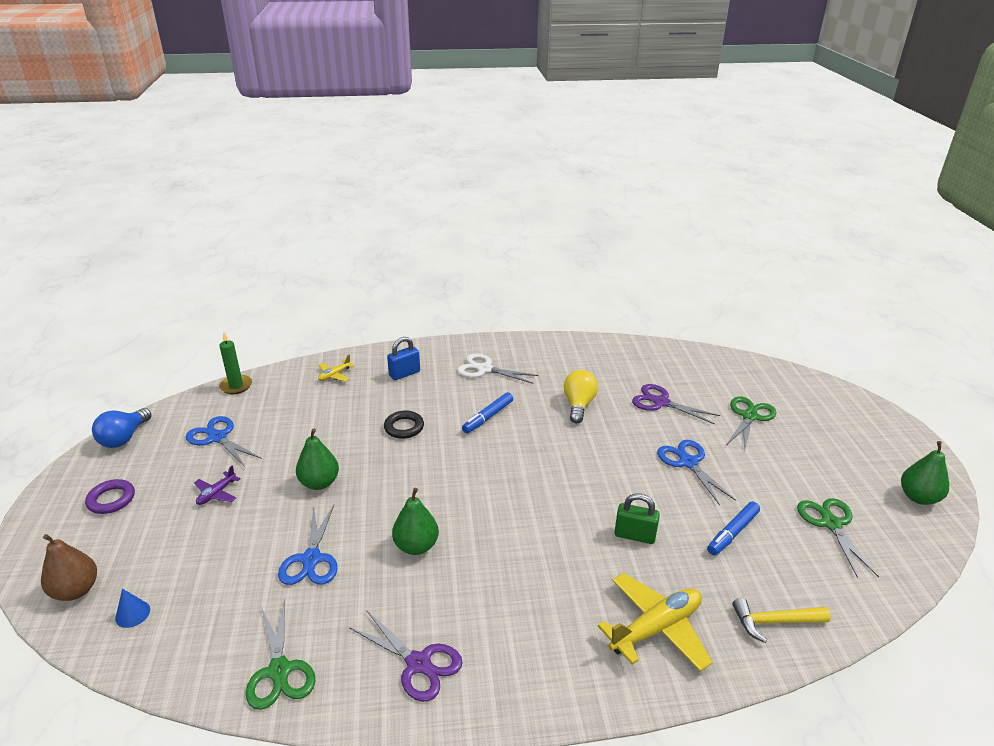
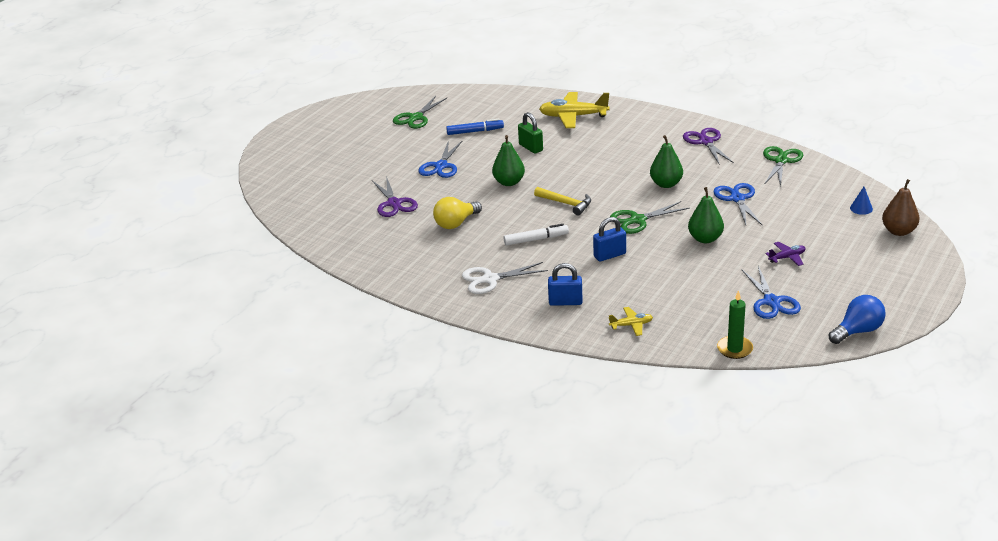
camera: 140 degrees left, 0 degrees up
purple ring [85,479,135,514] -> none
blue scissors [278,505,338,585] -> blue scissors turned 45 degrees counterclockwise [714,183,762,225]
black ring [384,411,424,439] -> blue padlock [593,217,626,262]
white scissors [457,353,539,384] -> white scissors turned 105 degrees clockwise [462,262,548,294]
blue marker [462,392,513,433] -> white marker [504,224,569,245]
green scissors [727,397,776,449] -> green scissors moved to [610,201,690,234]
yellow hammer [732,598,831,643] -> yellow hammer moved to [534,187,591,215]
green pear [901,441,949,505] -> green pear moved to [492,135,525,186]

